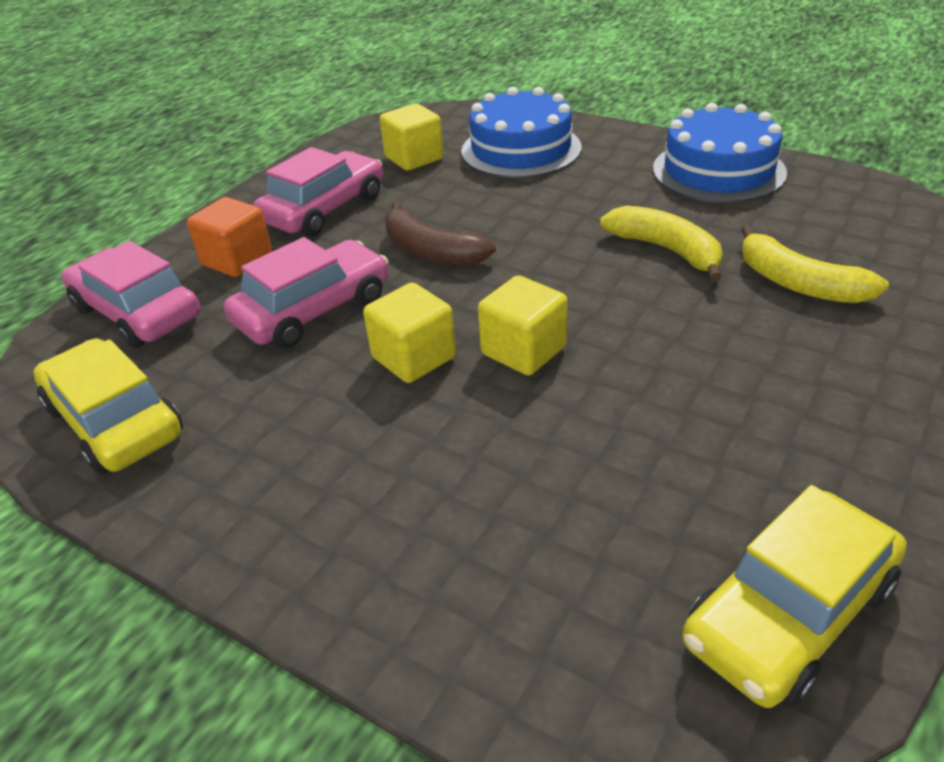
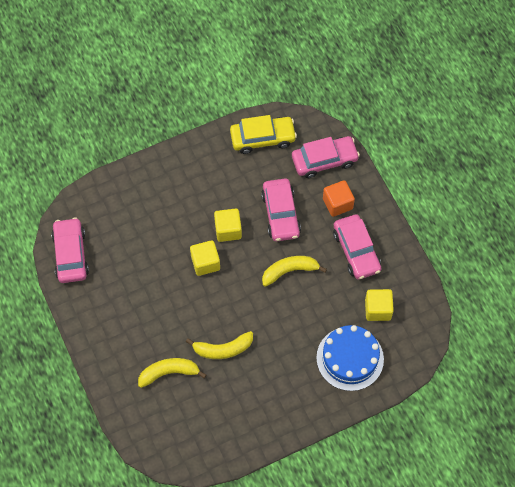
camera: 120 degrees right, 25 degrees up
brown banana [385,201,496,265] -> yellow banana [262,256,327,287]
blue cake [653,103,787,203] -> none
yellow car [682,485,907,708] -> pink car [51,217,89,283]

